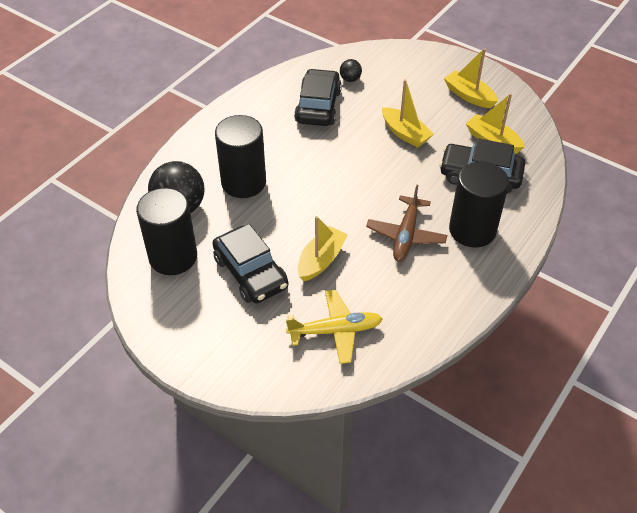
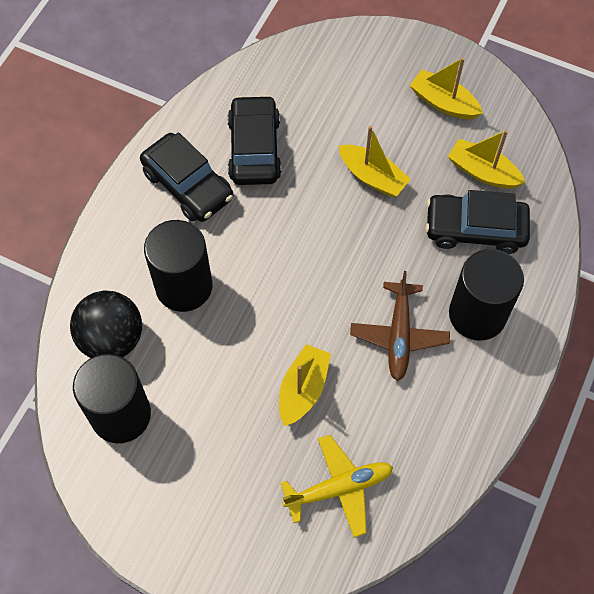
camera: 10 degrees left, 15 degrees up
black car [212,224,288,303] -> black car moved to [140,132,234,222]
black ball [340,59,362,82] -> none

